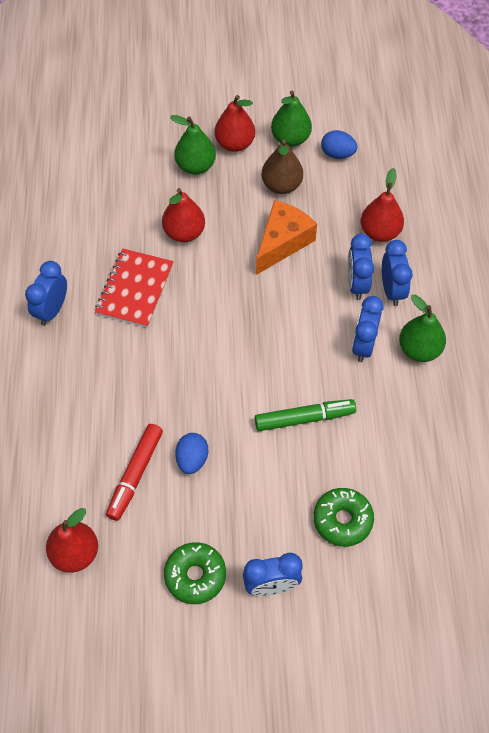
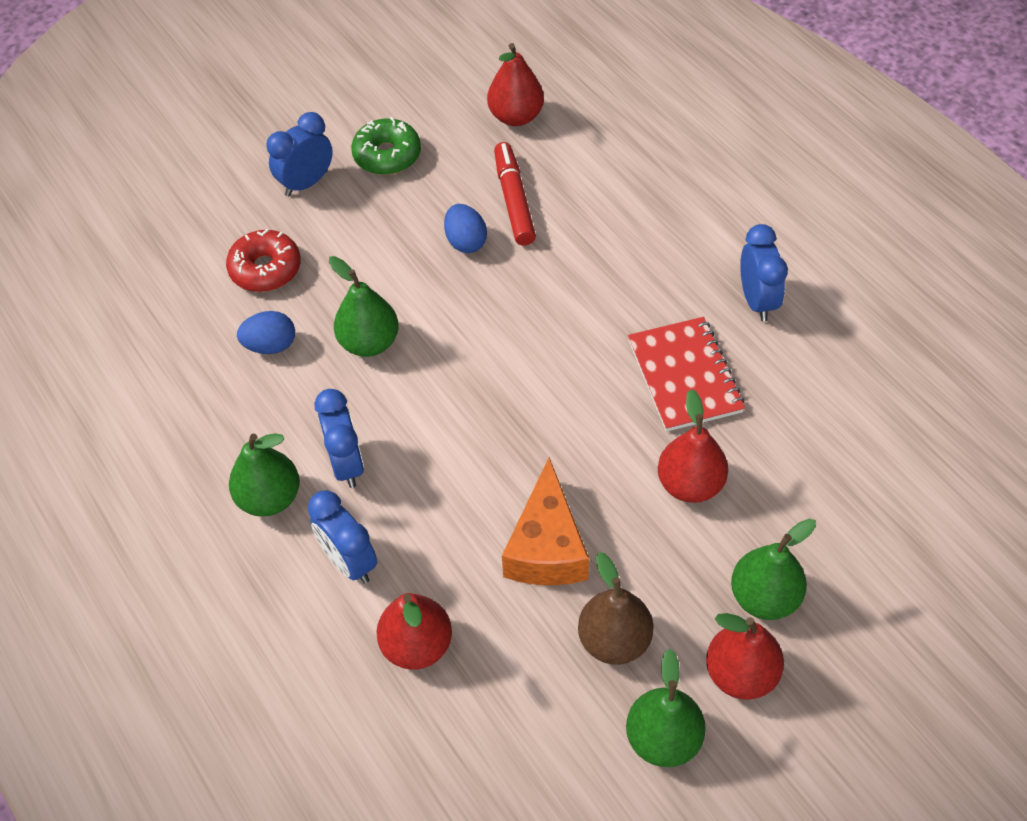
camera: 150 degrees right, 5 degrees down
green marker [255,399,356,431] -> green pear [329,256,399,357]
green donut [313,488,374,547] -> red donut [226,229,301,292]
blue egg [321,130,357,159] -> blue egg moved to [237,311,295,354]
blue clock [348,233,374,300] -> none

